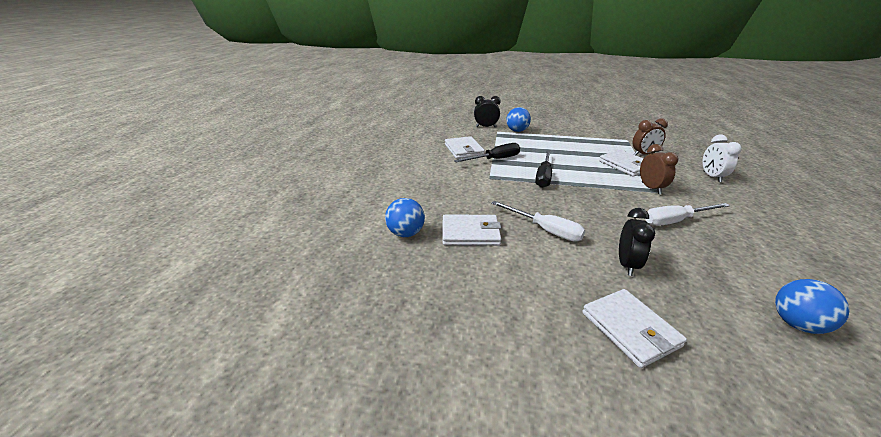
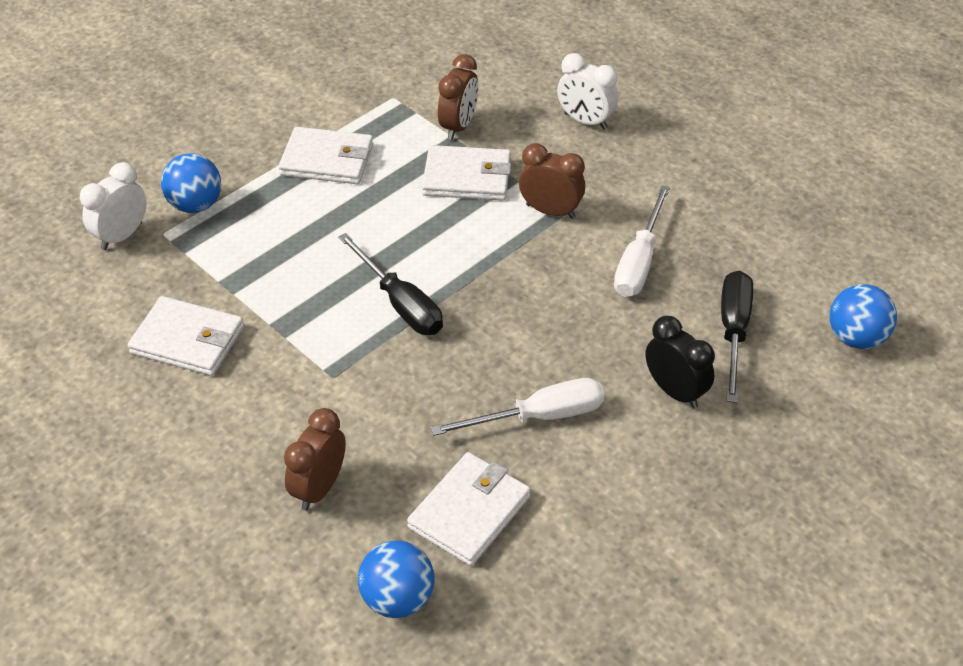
camera: 55 degrees left, 15 degrees up
black screwdriver [454,143,520,162] -> black screwdriver moved to [721,270,753,403]
black clock [474,96,501,127] -> white clock [80,162,147,250]
white wallet [582,289,687,368] -> white wallet moved to [278,127,373,184]
none -> brown clock [284,408,346,511]

